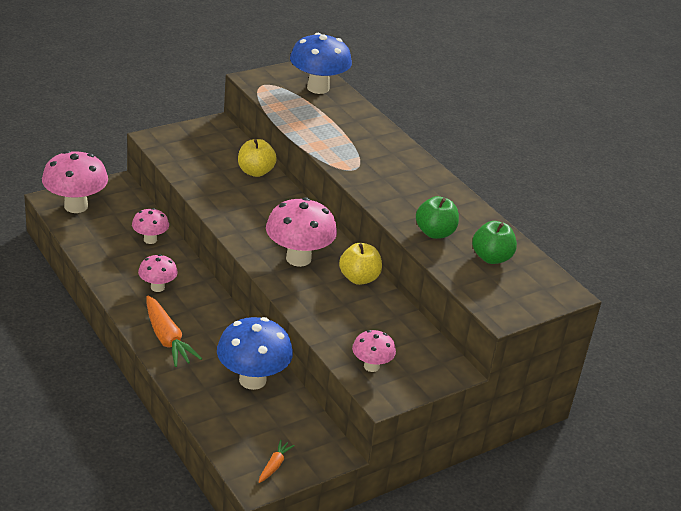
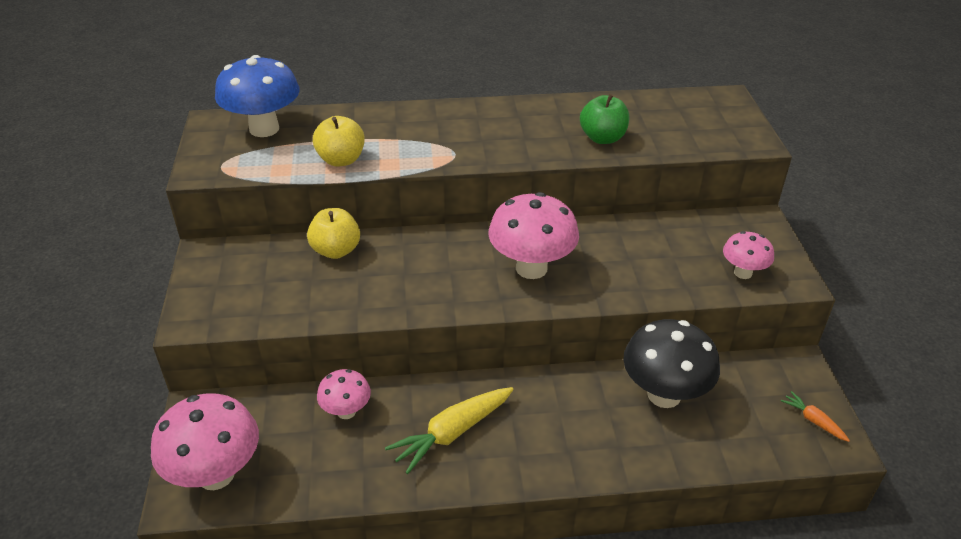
camera: 60 degrees left, 5 degrees up
pink mushroom [138,254,178,292] -> yellow carrot [385,387,514,474]
orange carrot [146,296,202,367] -> none
blue mushroom [217,317,293,390] -> black mushroom [623,319,720,408]
yellow apple [339,243,382,285] -> yellow apple moved to [313,116,365,166]
green apple [472,221,517,264] -> none

